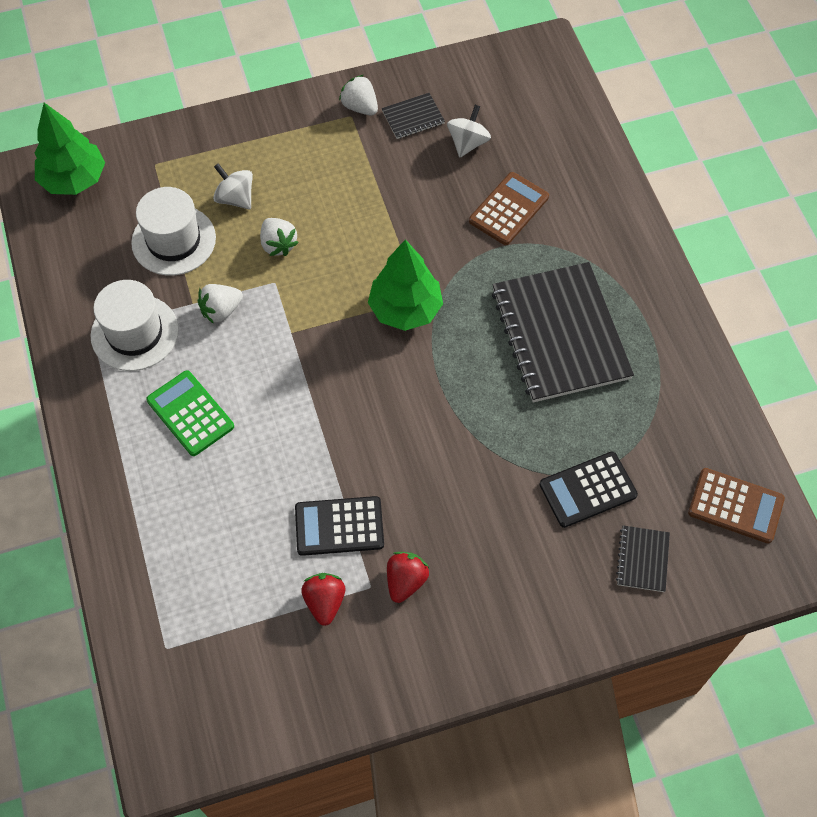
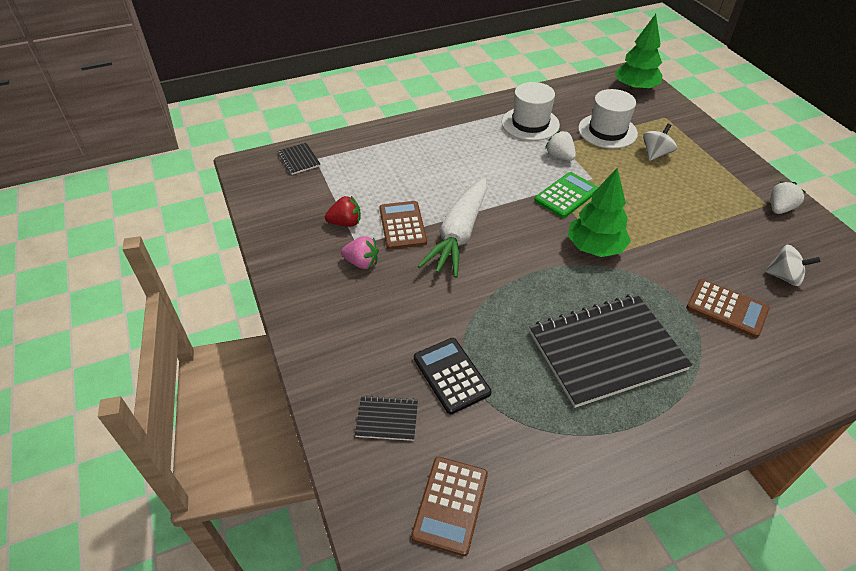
camera: 85 degrees right, 15 degrees down
green calculator [146,370,234,456] -> green calculator moved to [534,172,598,218]
white strawberry [260,218,299,256] -> none
black calculator [295,496,384,556] -> brown calculator [379,201,427,250]
black notebook [382,93,445,139] -> black notebook moved to [278,143,321,175]
red strawberry [387,552,430,603] -> pink strawberry [341,236,379,269]
none -> white carrot [418,178,487,278]

